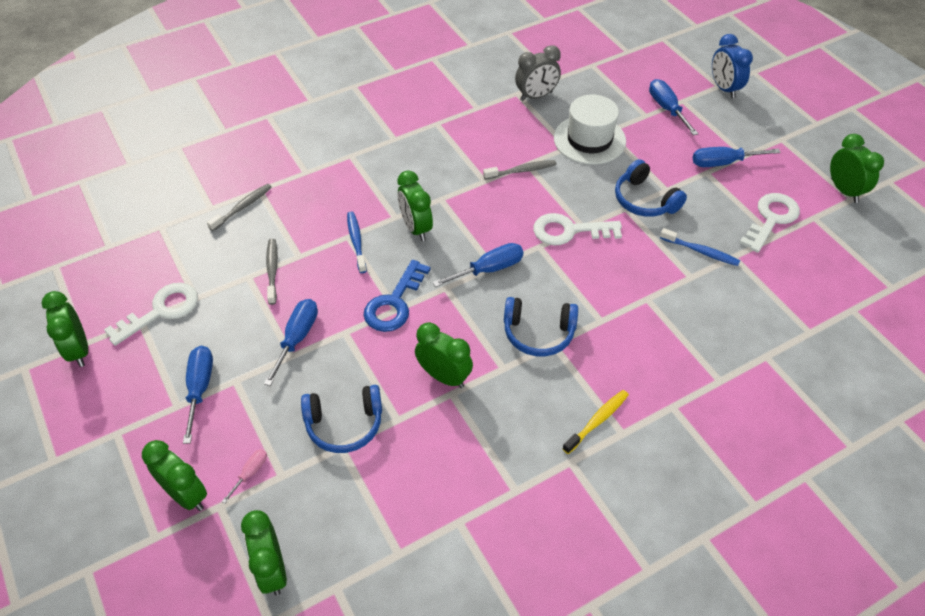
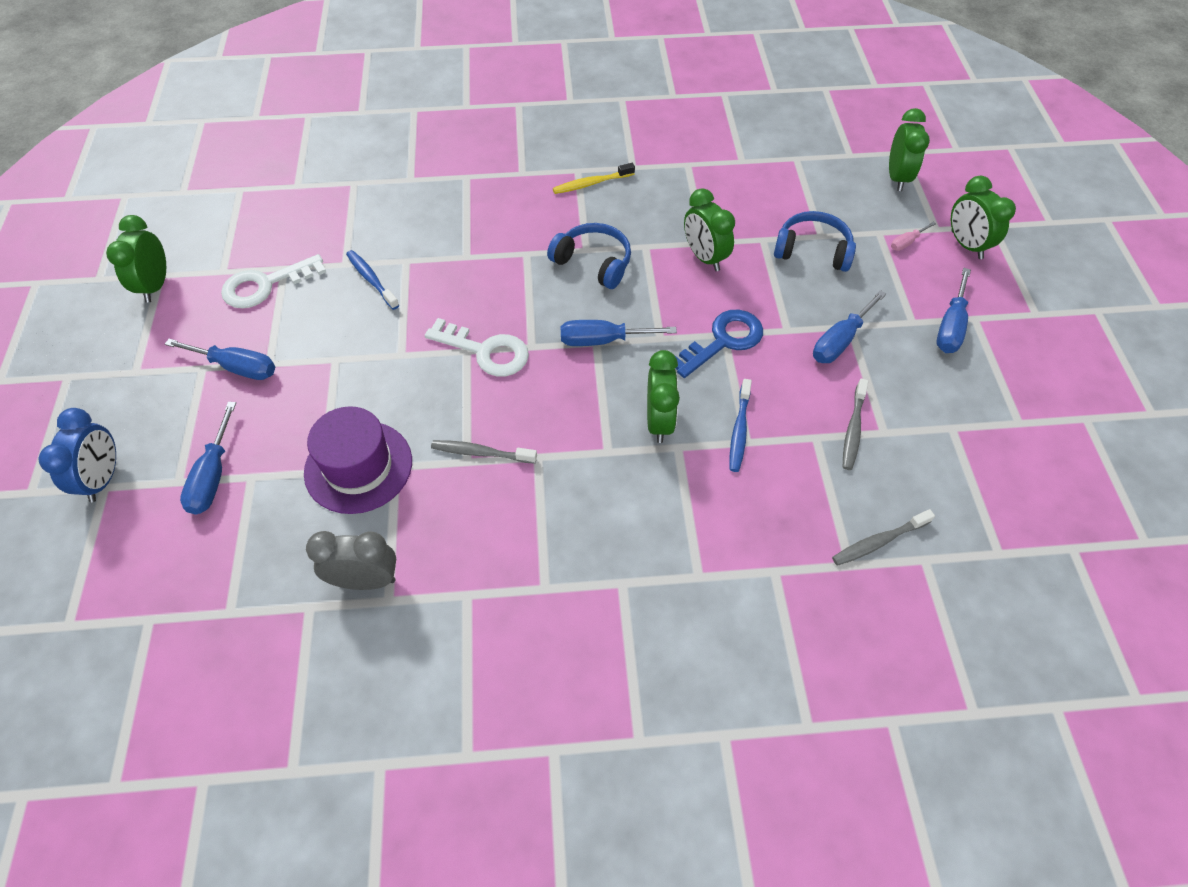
camera: 155 degrees left, 5 degrees up
green clock [42,291,88,367] -> none
white key [104,283,198,346] -> none
white hat [554,95,626,165] -> purple hat [304,406,412,514]
blue headphones [615,159,687,217] -> none

